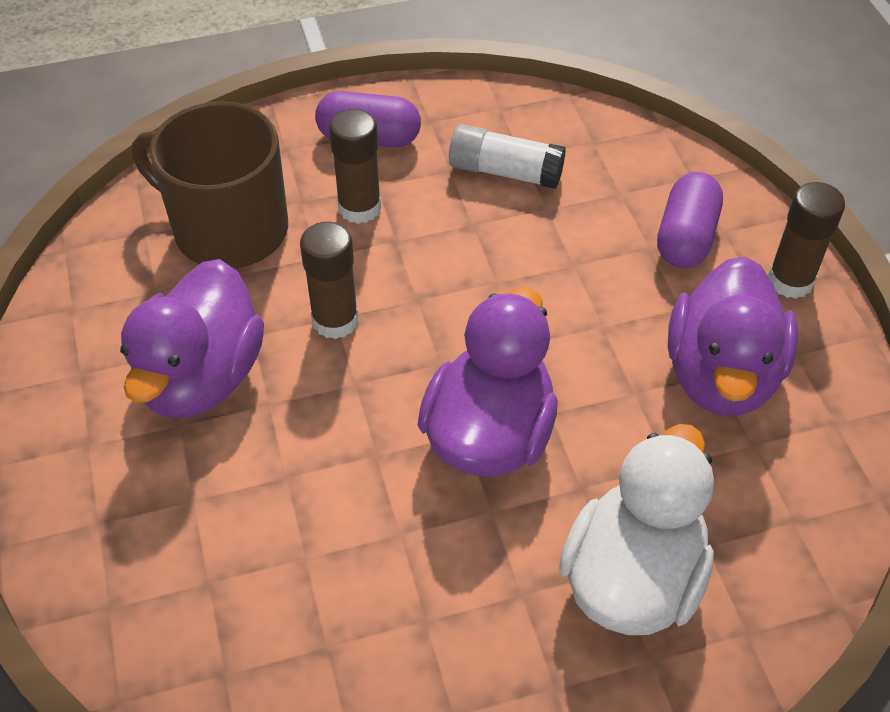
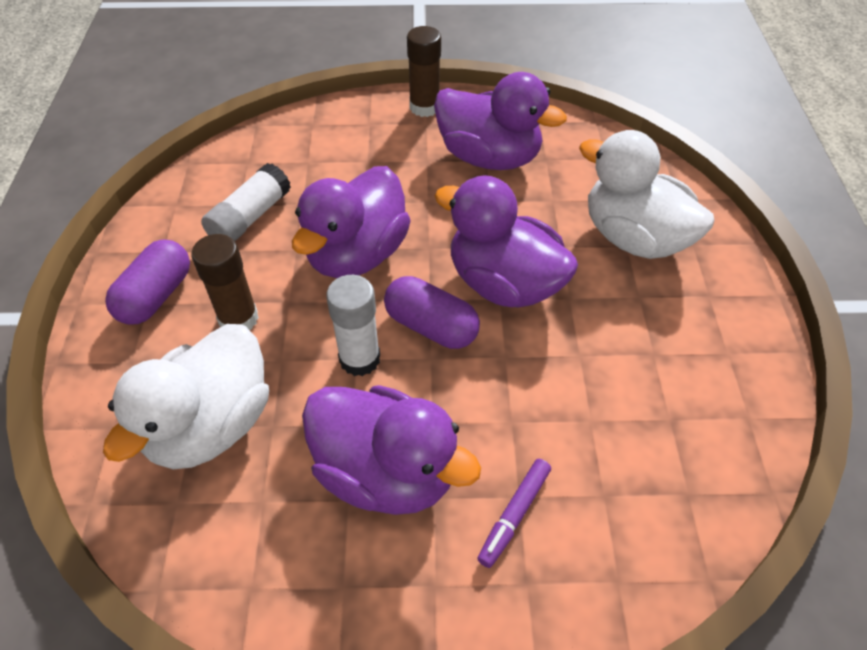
camera: 75 degrees left, 0 degrees up
brown mug [132,101,288,269] -> white duck [103,324,269,469]
brown glue stick [300,222,359,339] -> white glue stick [326,275,380,376]
purple capsule [657,172,723,268] -> purple capsule moved to [384,276,480,349]
none -> purple duck [292,166,411,278]
none -> purple marker [477,459,551,568]

